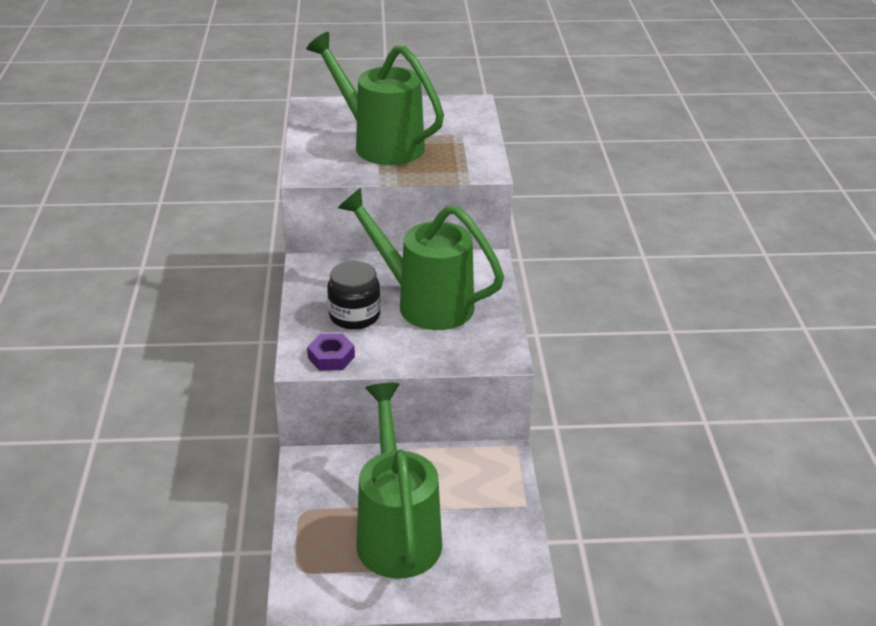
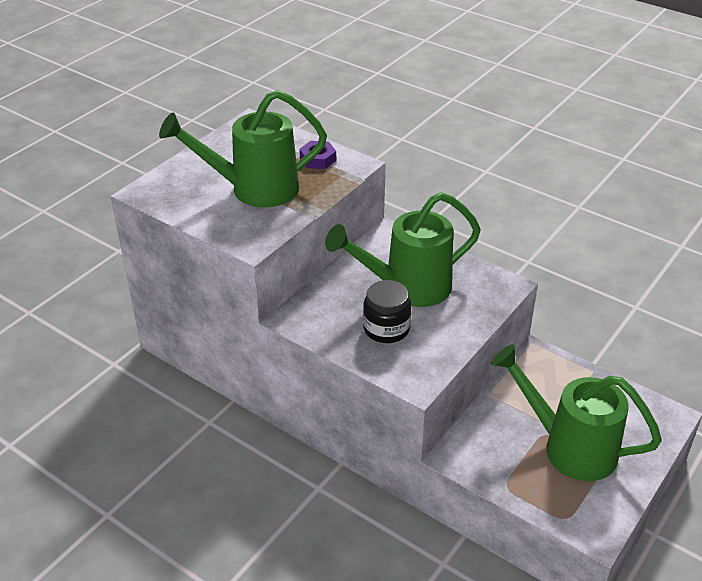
camera: 50 degrees left, 5 degrees up
purple nut [307,334,355,371] -> purple nut moved to [299,141,336,169]

